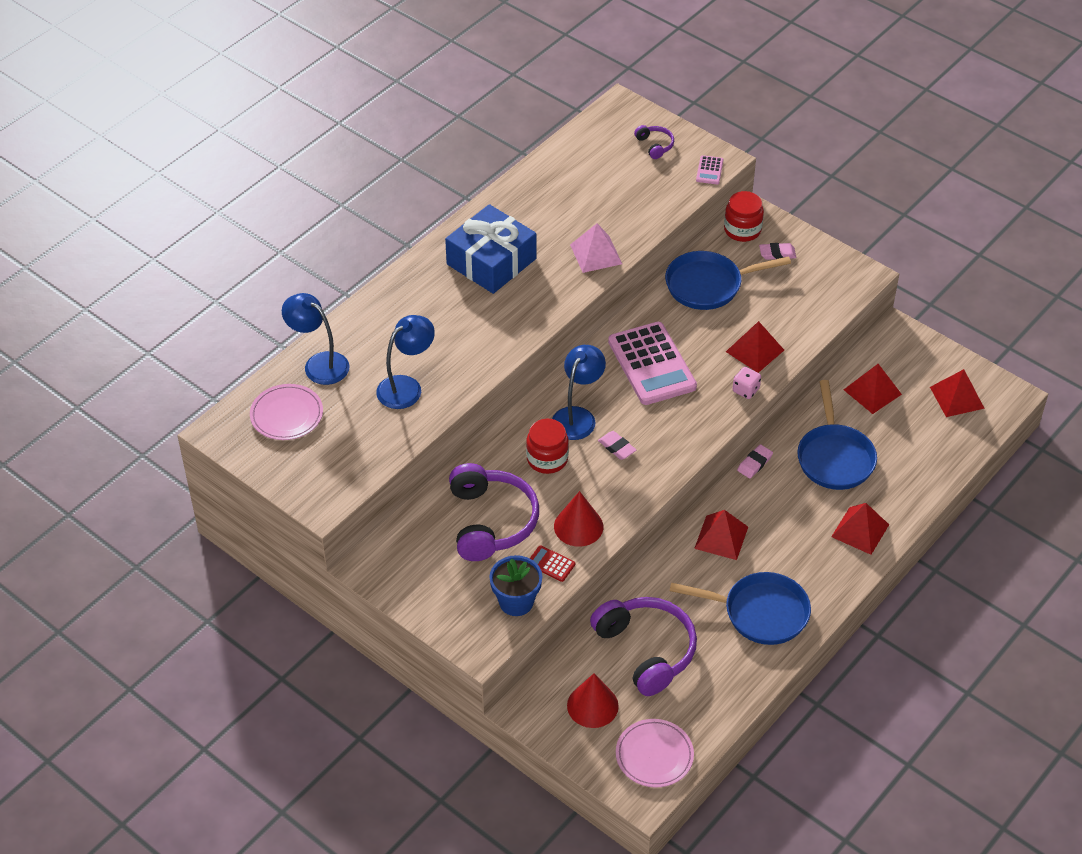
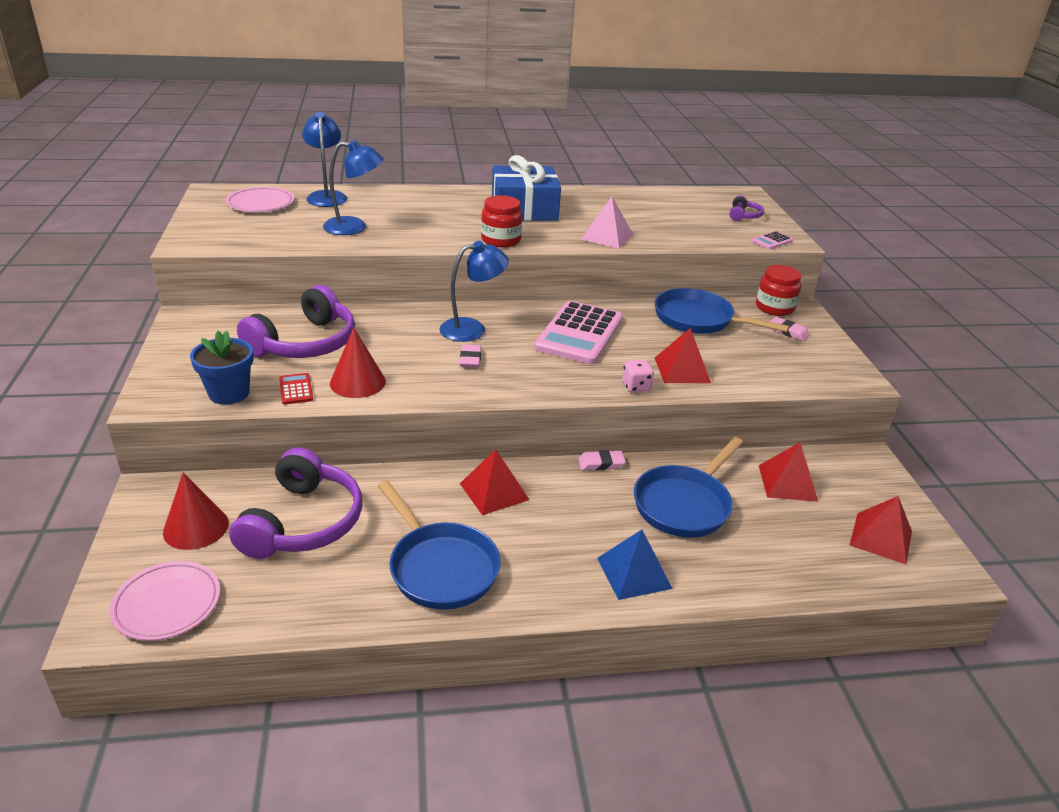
camera: 40 degrees right, 15 degrees down
red jar [526,419,569,474] -> red jar moved to [481,195,522,247]
red pyramid [831,503,889,555] -> blue pyramid [597,530,673,600]

